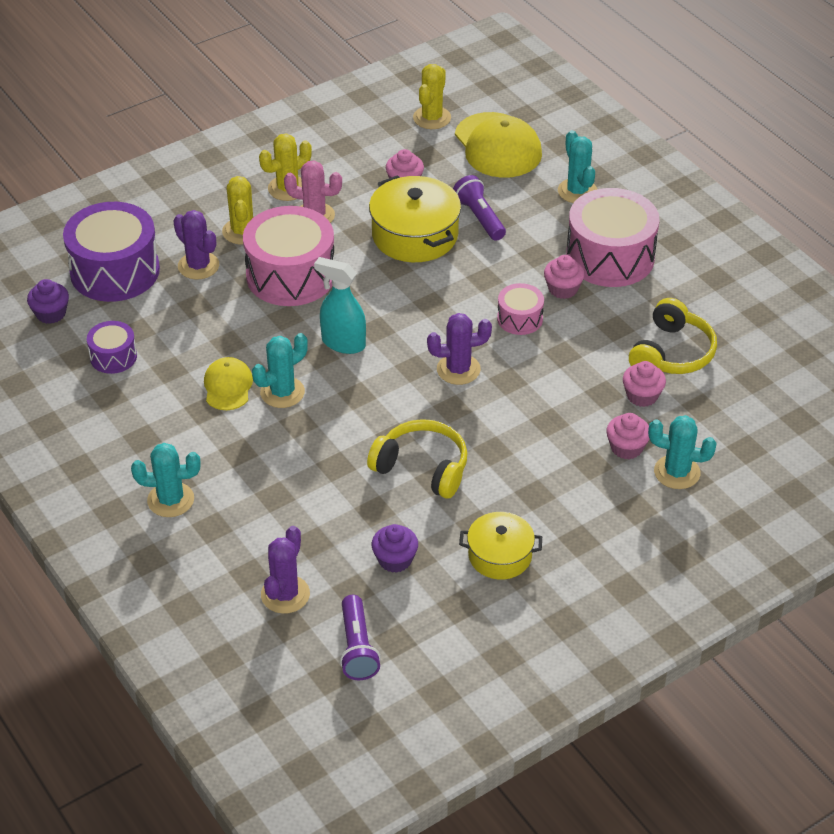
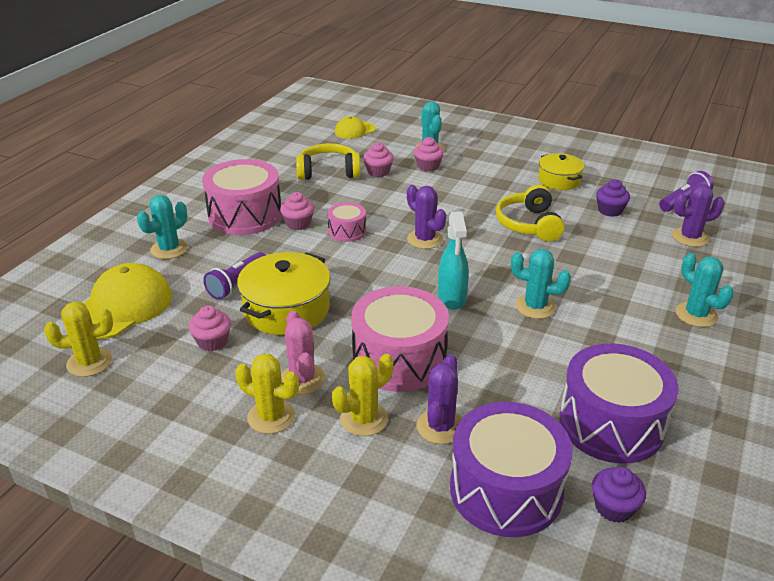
camera: 120 degrees left, 10 degrees down
purple drum [87,321,137,374] -> purple drum [559,343,679,464], size x2.00
yellow cap [204,357,253,410] -> yellow cap moved to [335,116,376,139]

